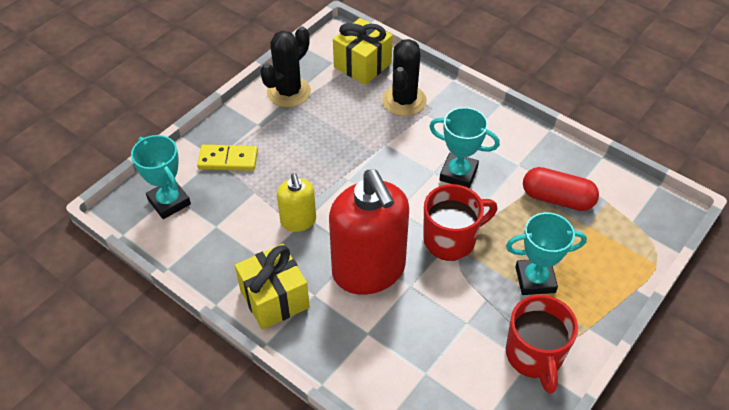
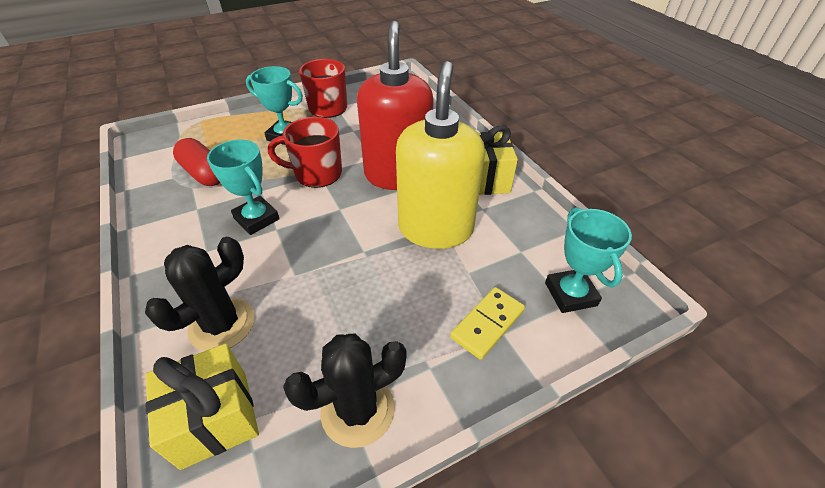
camera: 155 degrees left, 5 degrees down
yellow domino [197,145,258,171] -> yellow domino turned 75 degrees counterclockwise [450,287,525,360]
yellow soap dispenser [277,173,316,232] -> yellow soap dispenser [396,61,485,249], size x1.99

